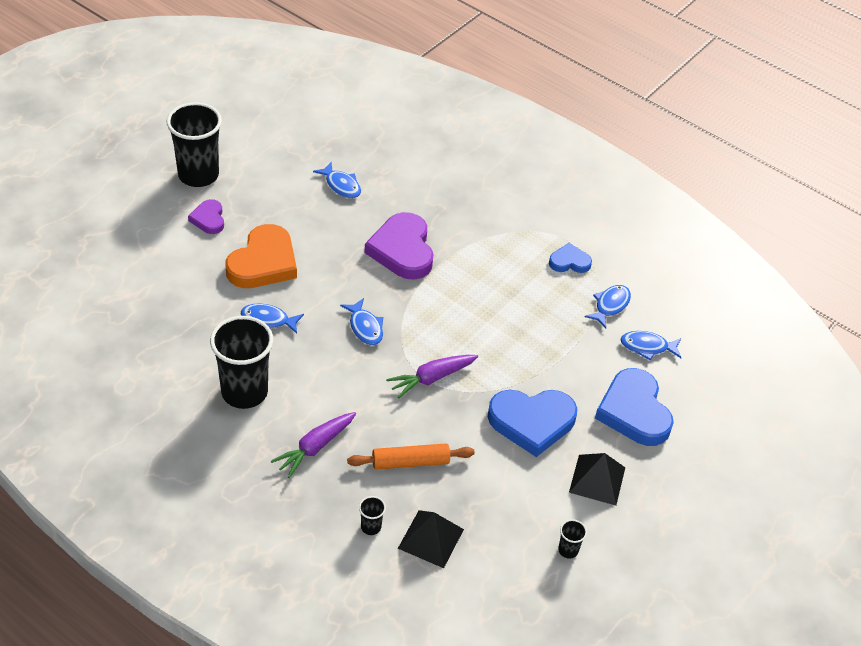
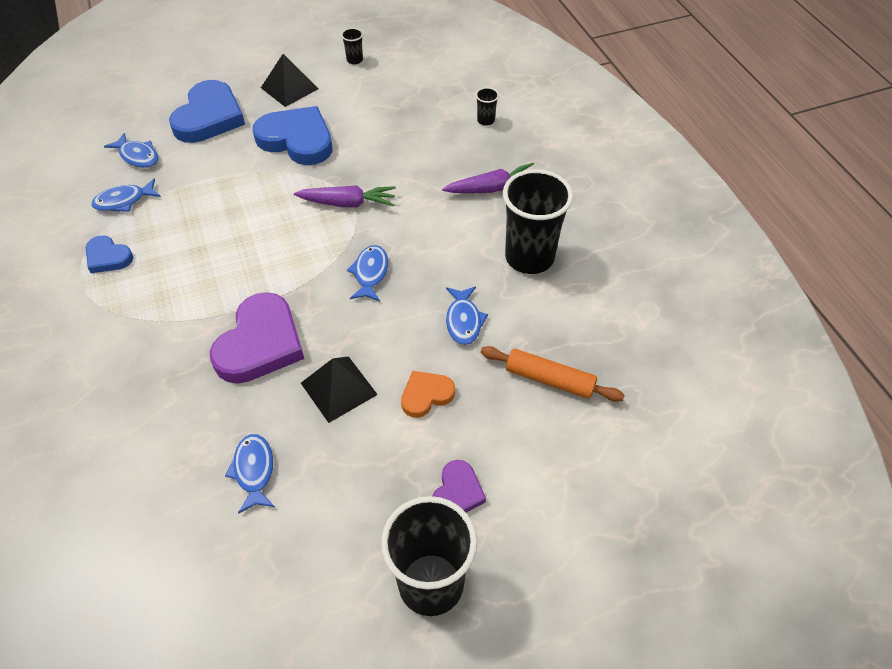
camera: 145 degrees left, 5 degrees up
orange heart [226,224,297,288] -> orange heart [401,371,455,418], size x0.53
blue fish [241,304,304,334] -> blue fish turned 45 degrees clockwise [446,286,488,345]
orange rolling pin [347,443,475,470] -> orange rolling pin moved to [481,346,625,402]
black pyramid [398,510,464,568] -> black pyramid moved to [301,356,378,423]

